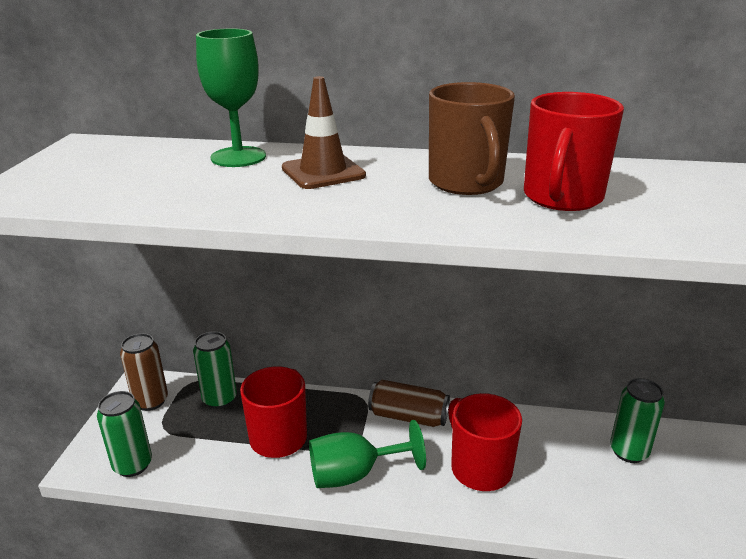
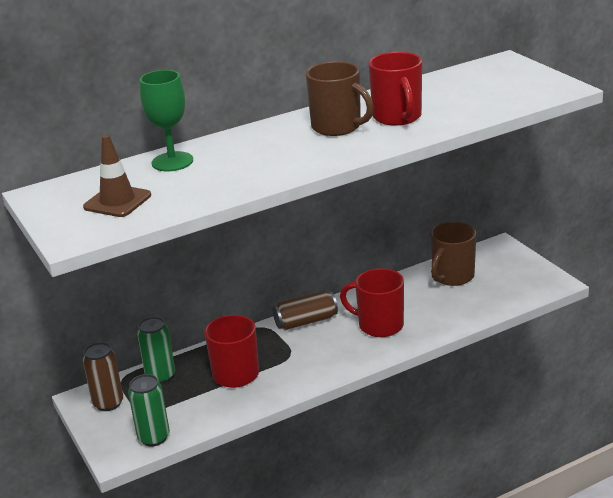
camera: 35 degrees left, 0 degrees up
brown traffic cone [282,76,366,189] -> brown traffic cone moved to [83,135,151,217]
green goblet [309,420,426,488] -> none
green can [610,378,665,463] -> brown mug [430,222,476,286]

